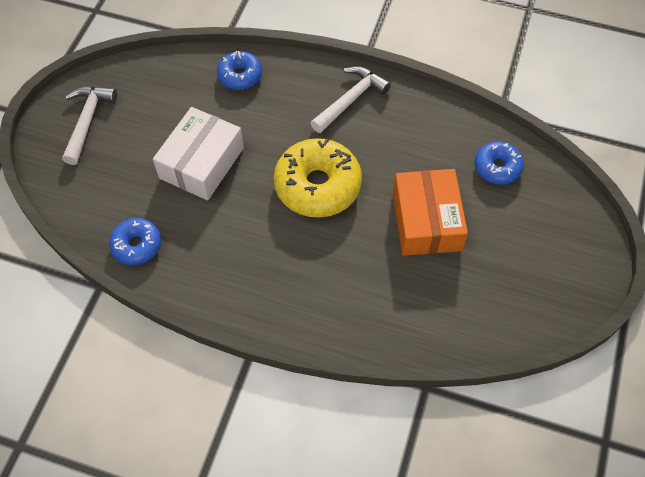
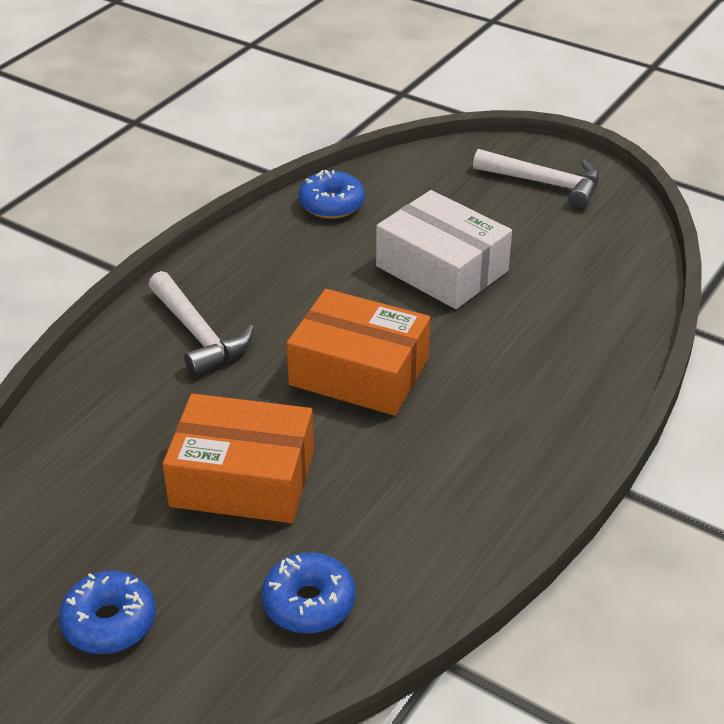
camera: 105 degrees right, 20 degrees down
blue donut [217,51,262,90] -> blue donut moved to [59,571,156,654]
yellow donut [274,138,362,218] -> orange box [286,289,431,415]
white hammer [311,66,391,133] -> white hammer moved to [149,271,254,376]

